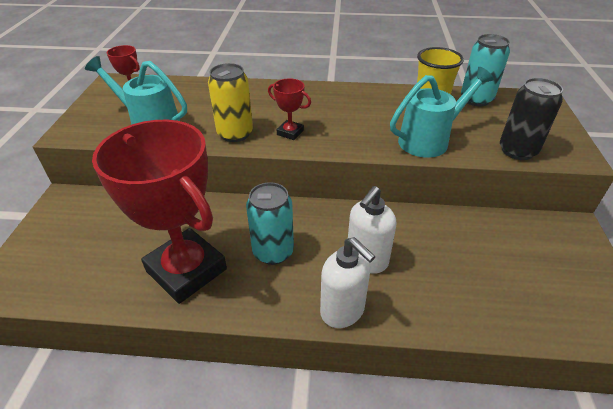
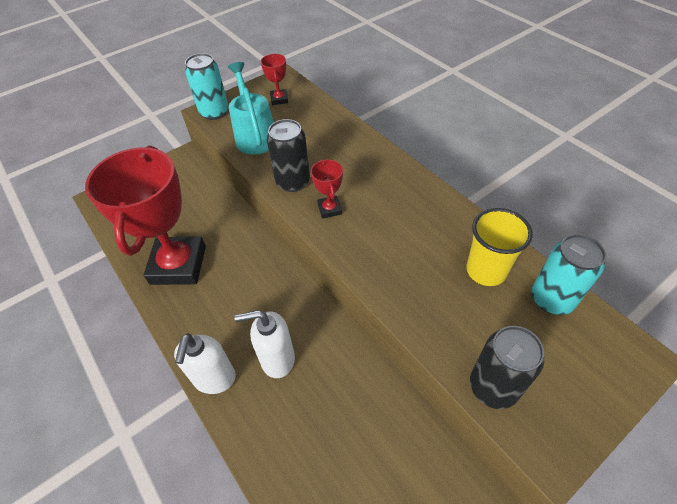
camera: 50 degrees right, 10 degrees up
yellow can [208,63,253,142] -> black can [267,119,310,192]
turquoise can [246,182,294,265] -> turquoise can moved to [185,53,228,120]
turquoise watering can [390,67,494,158] -> none

